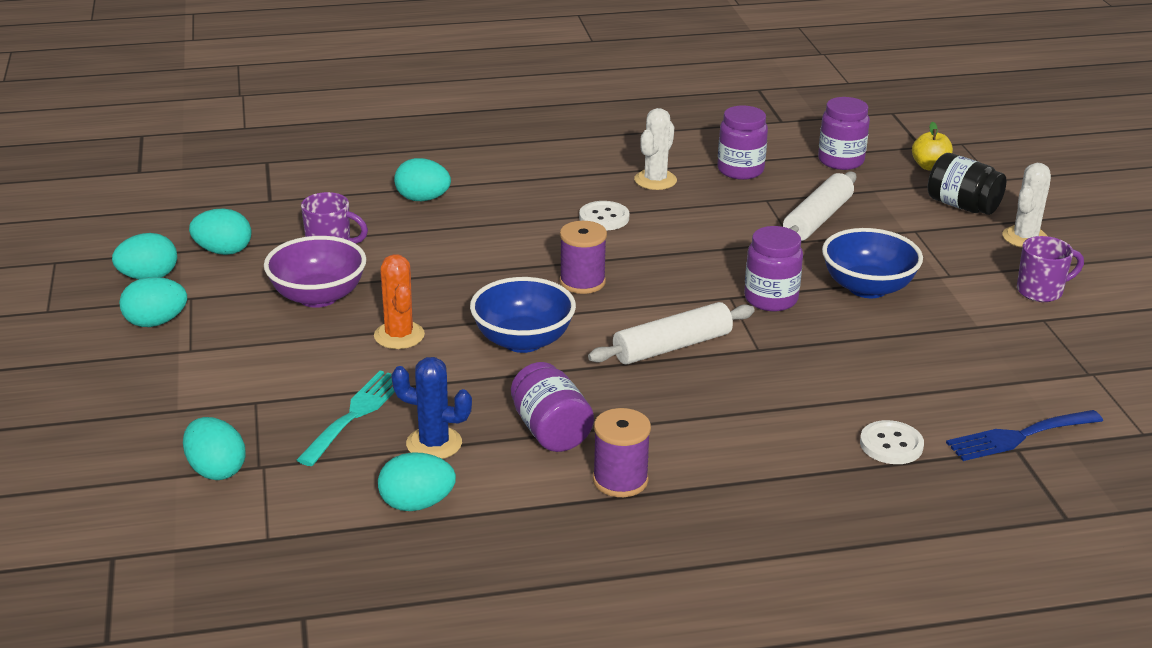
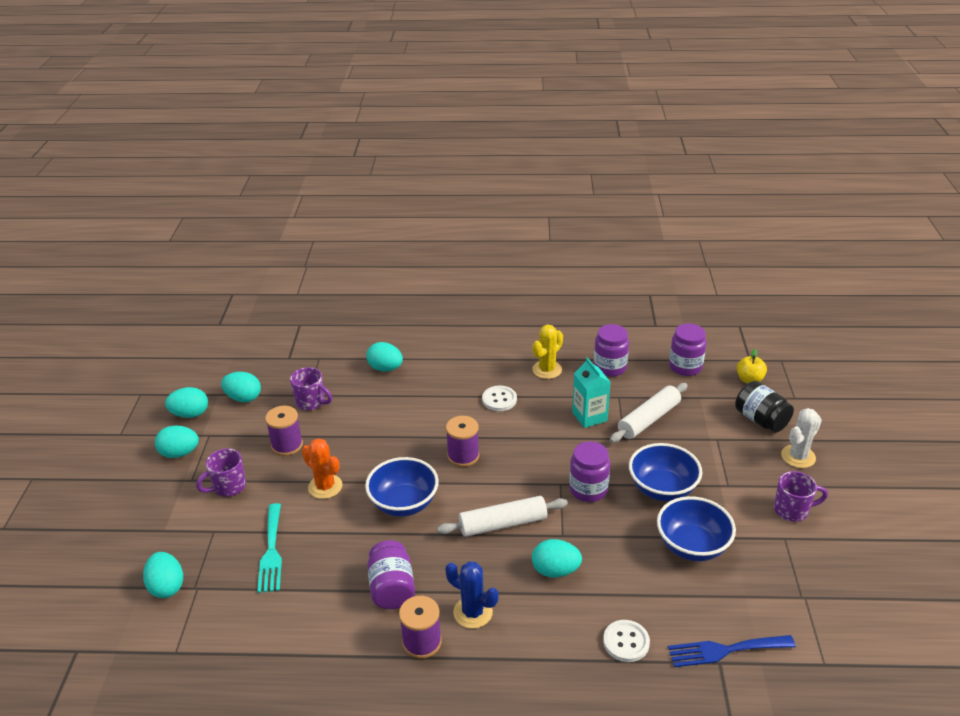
camera: 15 degrees right, 5 degrees up
purple bowl [264,236,366,308] -> purple spool [265,406,303,456]
turquoise fork [297,371,395,466] -> turquoise fork turned 135 degrees clockwise [257,503,282,593]
orange cactus [374,254,425,349] -> orange cactus turned 45 degrees counterclockwise [302,438,343,499]
turquoise egg [378,452,456,511] -> turquoise egg moved to [532,539,582,577]
blue cactus [391,357,472,459] -> blue cactus moved to [445,561,499,629]
white cactus [634,108,677,190] -> yellow cactus [532,324,563,379]
none -> purple mug [196,449,246,497]
none -> turquoise carton [572,357,611,428]
none -> blue bowl [657,496,736,561]

